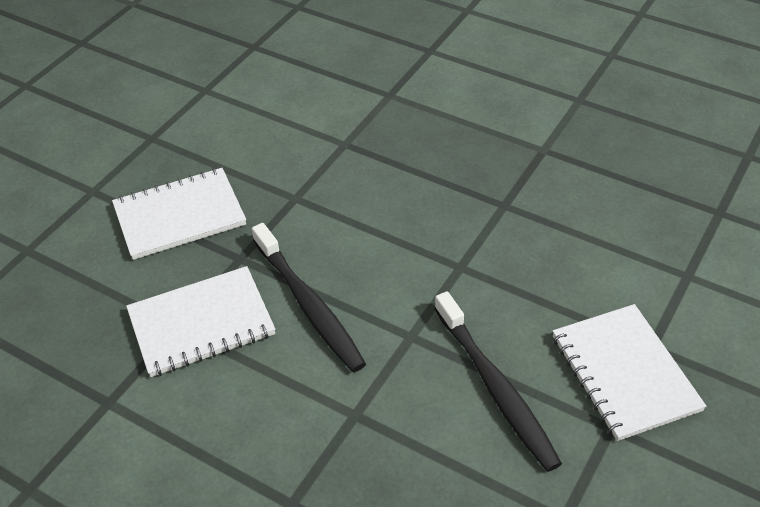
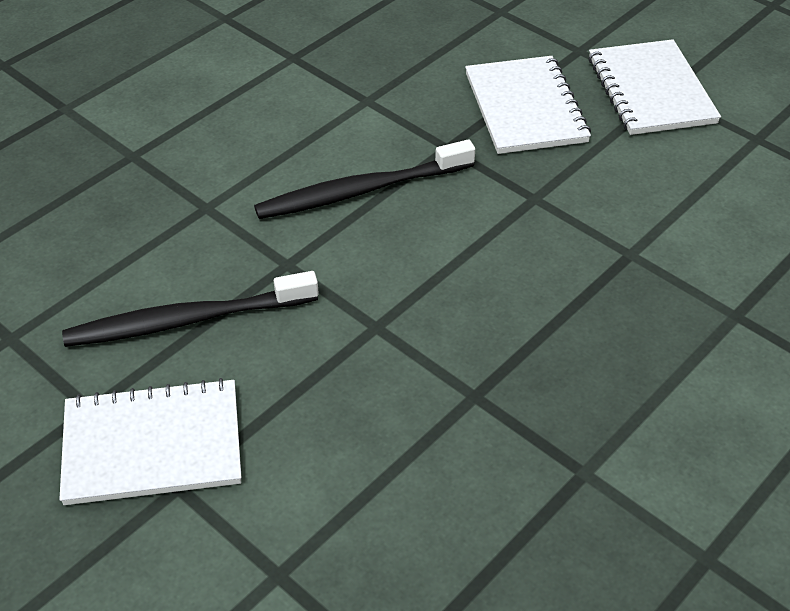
camera: 100 degrees right, 0 degrees up
white notebook [126,266,276,377] -> white notebook moved to [588,39,721,135]

